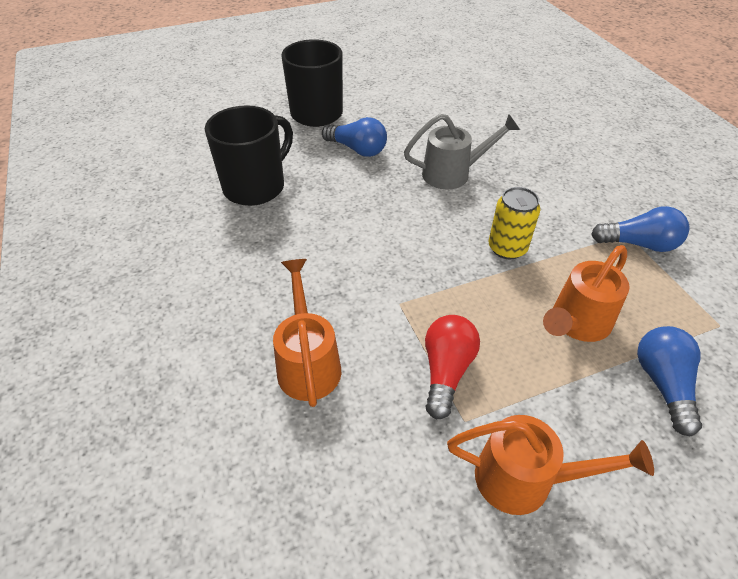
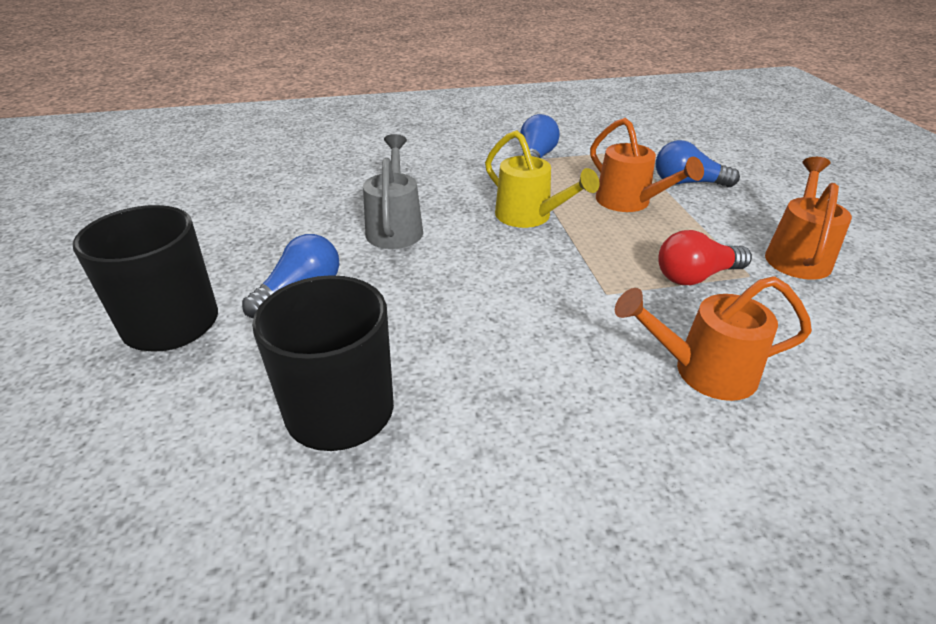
camera: 80 degrees left, 10 degrees down
red light bulb [425,315,480,419] -> red light bulb turned 45 degrees counterclockwise [658,230,752,285]
yellow can [489,187,541,259] -> yellow watering can [485,130,599,228]

